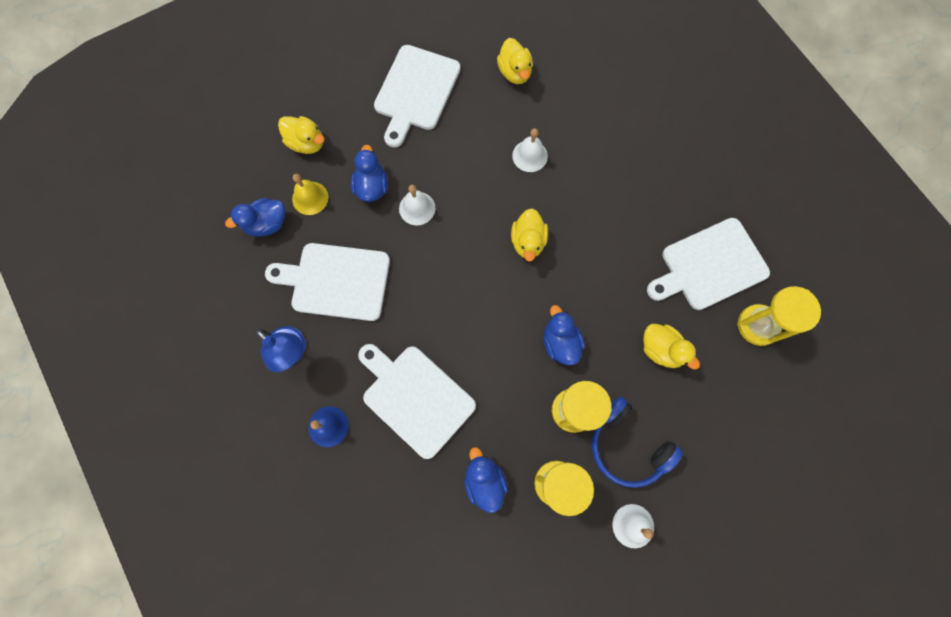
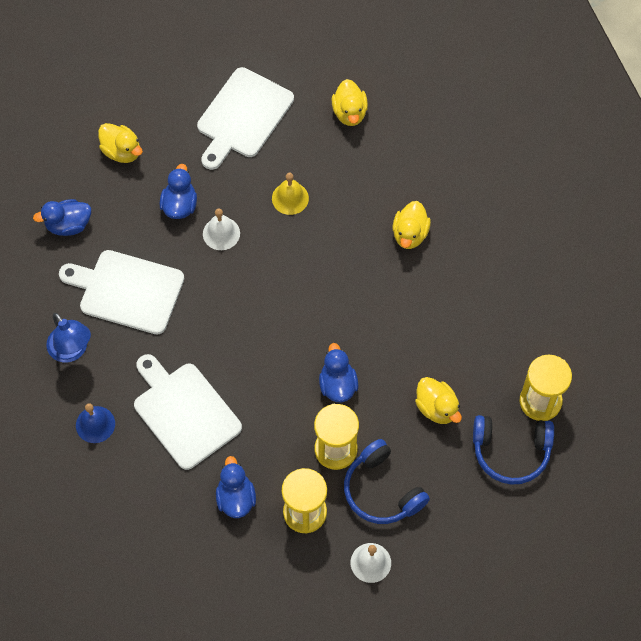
camera: 10 degrees right, 10 degrees down
yellow bell [292,174,329,215] -> yellow bell moved to [272,173,309,215]
yellow duck [511,208,548,262] -> yellow duck moved to [393,201,431,249]
white bell [512,128,548,172] -> none
white cutting board [647,218,770,310] -> none
none -> blue headphones [473,415,554,485]

